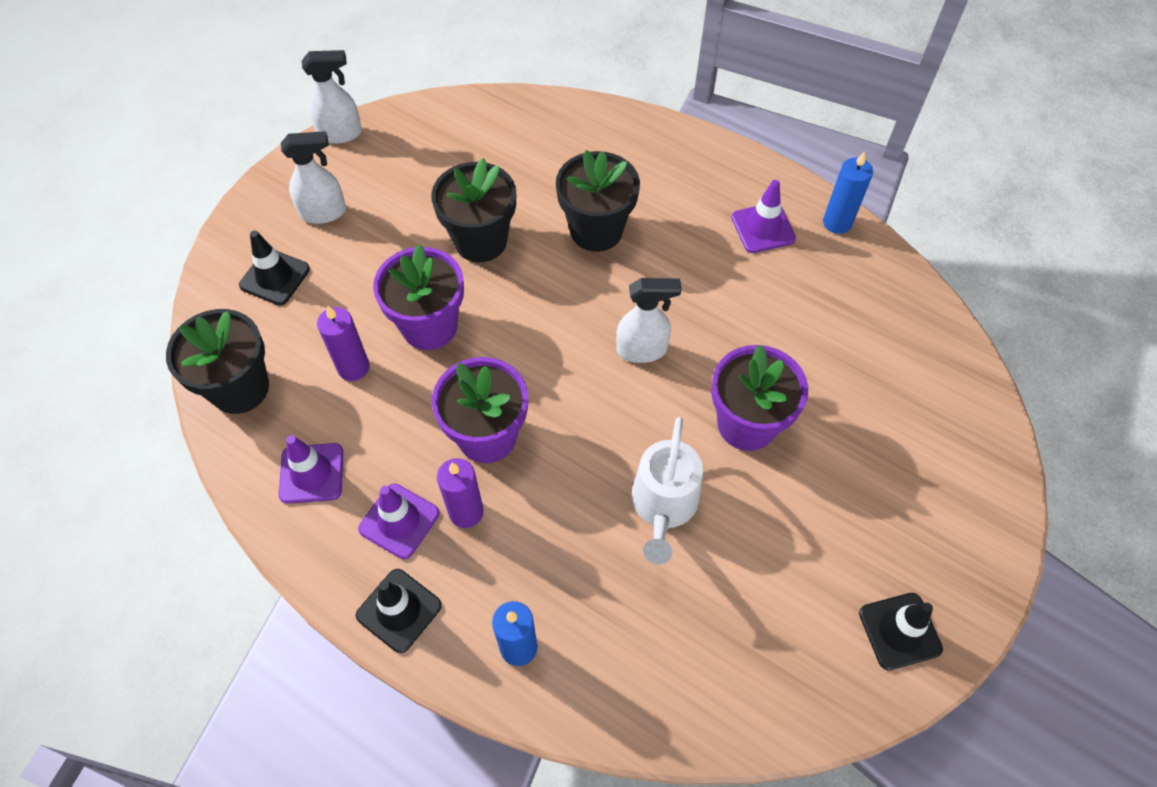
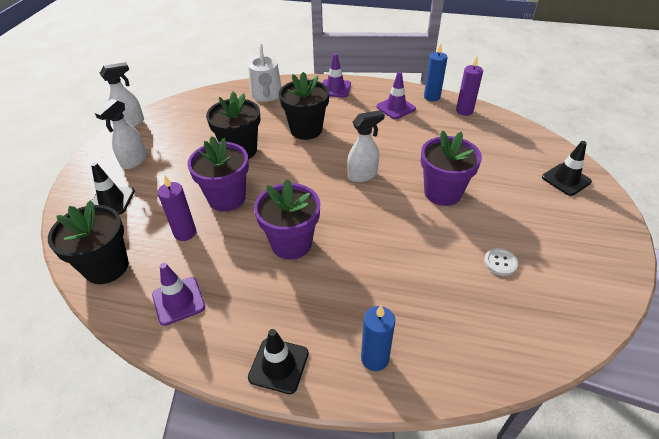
camera: 20 degrees left, 15 degrees down
white spray bottle [281,131,346,224] -> white spray bottle turned 150 degrees clockwise [95,99,147,169]
purple traffic cone [358,483,439,559] -> purple traffic cone moved to [323,53,351,97]
purple candle [437,458,484,528] -> purple candle moved to [456,56,483,116]
white watering can [632,417,703,565] -> white watering can moved to [248,43,282,102]
black traffic cone [859,593,943,670] -> black traffic cone moved to [542,141,592,196]
none -> white button [484,248,518,276]

